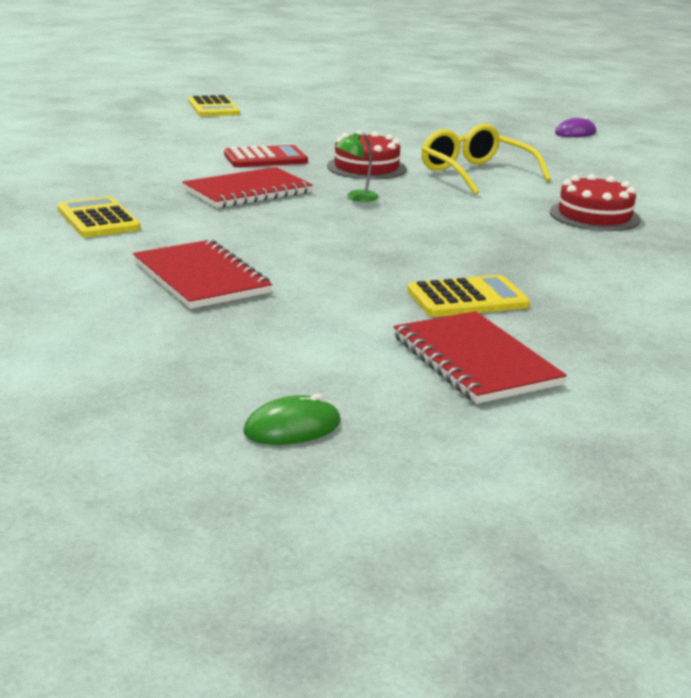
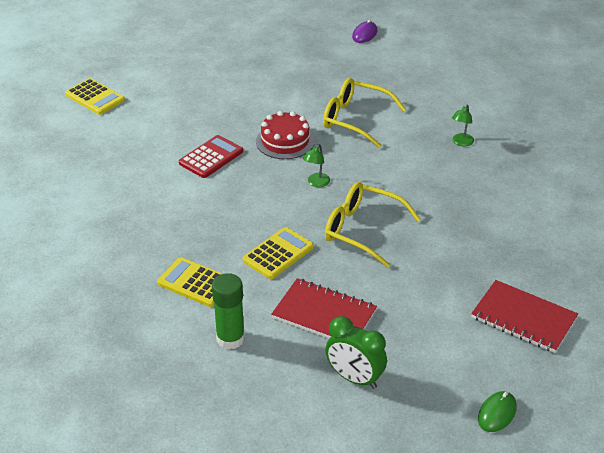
camera: 30 degrees left, 15 degrees up
red notebook [182,167,313,208] -> none
yellow calculator [407,275,530,317] -> yellow calculator moved to [243,227,314,279]
red cake [550,174,641,231] -> green lamp [452,105,474,147]
none -> green glue stick [212,273,245,350]
none -> yellow glasses [325,182,421,268]
none -> green clock [326,316,387,389]

